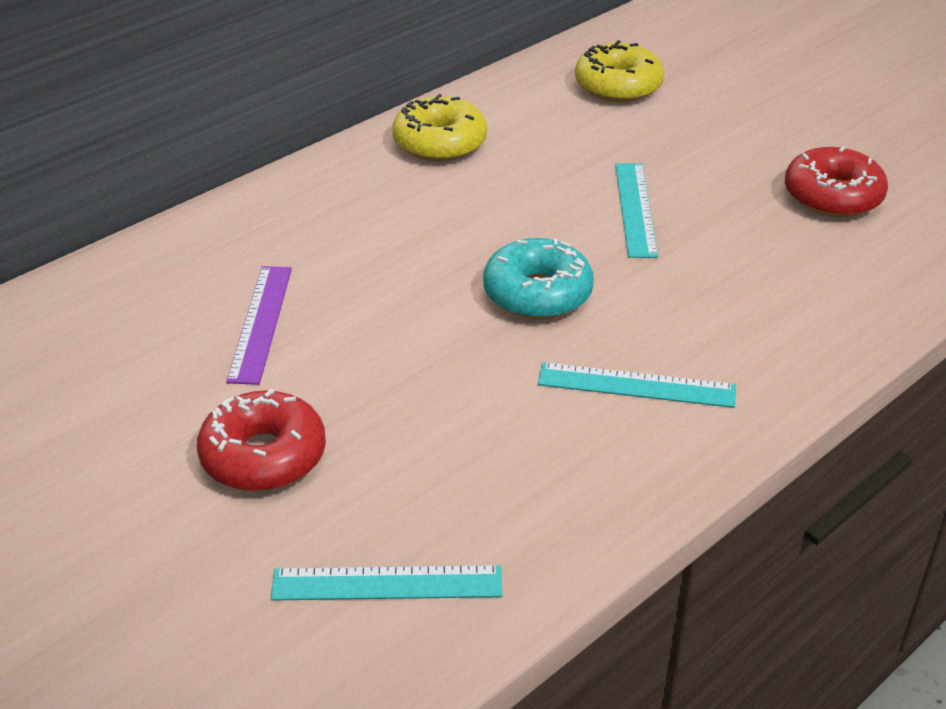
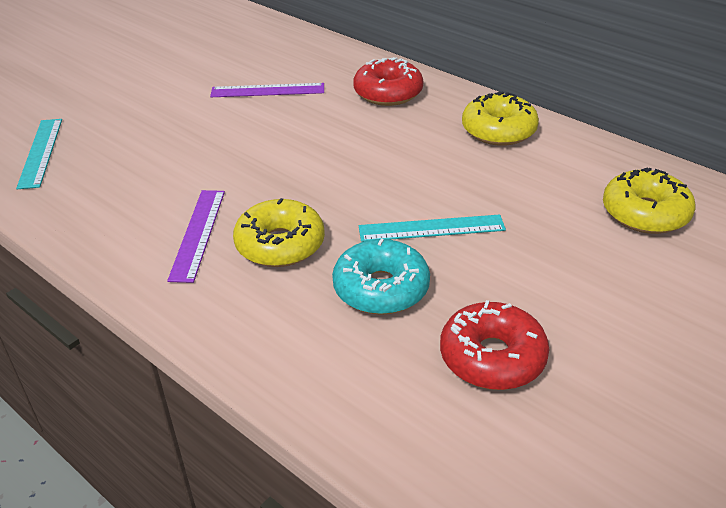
camera: 85 degrees right, 0 degrees up
red donut [197,388,326,491] -> red donut moved to [353,57,423,106]
turquoise donut [483,238,594,319] -> turquoise donut moved to [332,238,430,315]
turquoise ruler [538,362,736,408] -> purple ruler [167,190,225,283]
none -> yellow donut [233,198,325,267]

